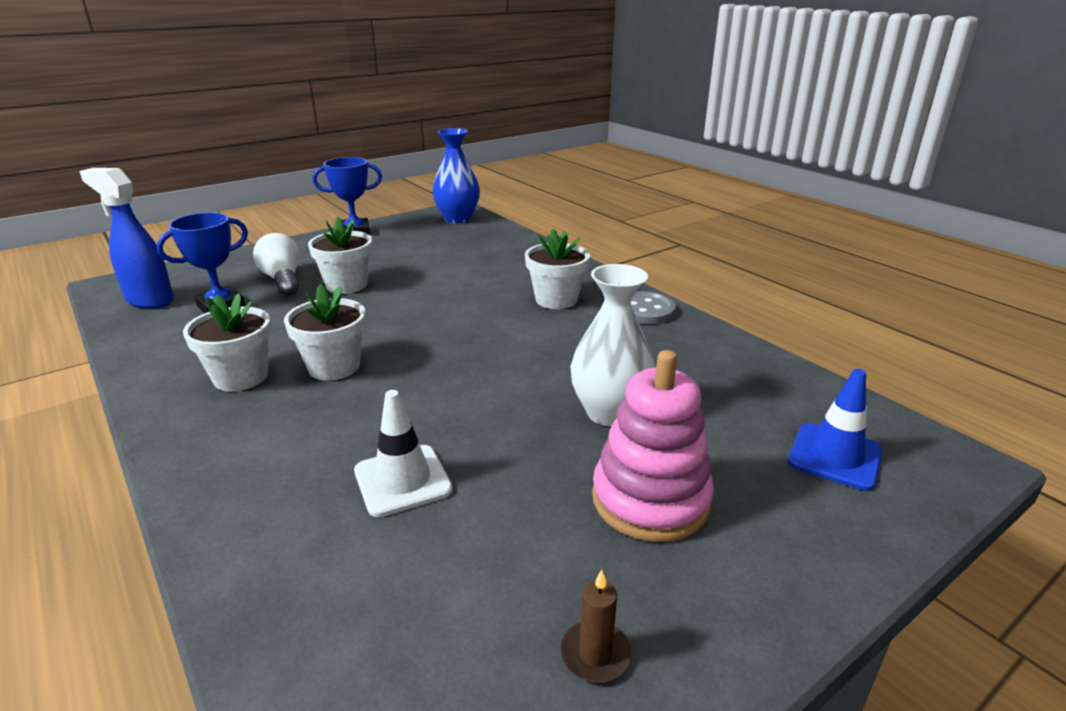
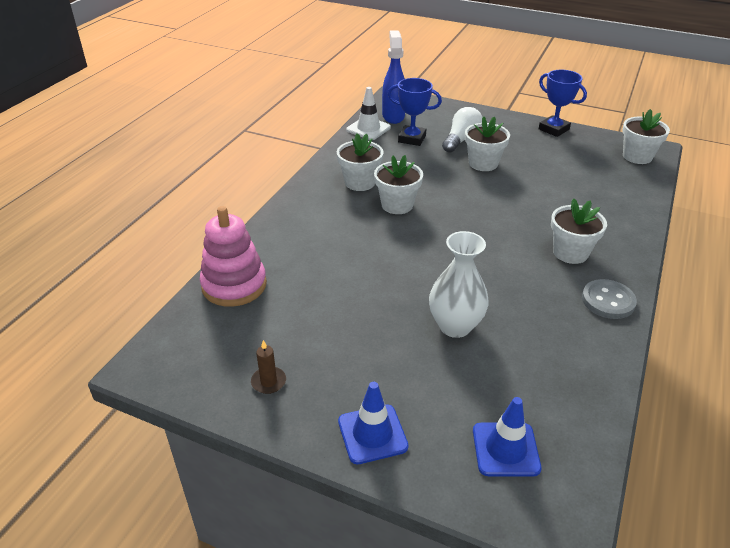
camera: 60 degrees right, 10 degrees up
white traffic cone [354,390,453,517] -> white traffic cone moved to [346,87,391,140]
blue vase [432,128,480,224] -> white flower pot [622,109,670,164]
pink stacking toy [592,350,714,542] -> pink stacking toy moved to [200,206,267,307]
none -> blue traffic cone [338,382,409,464]

